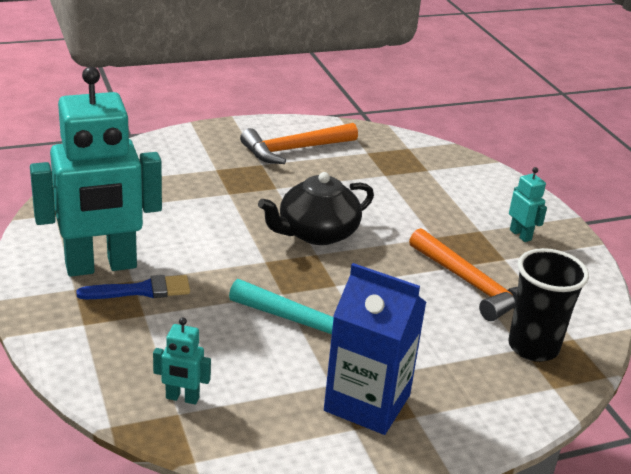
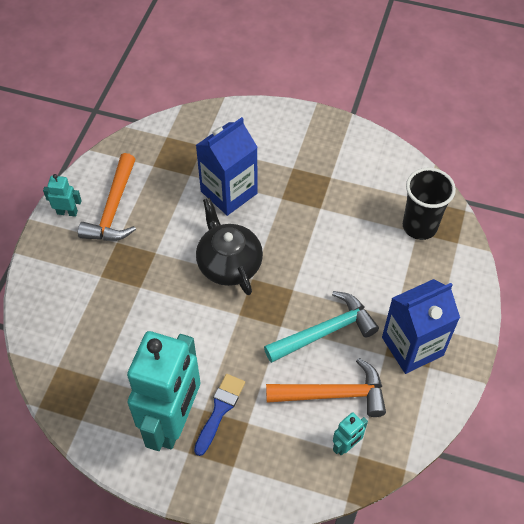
camera: 50 degrees left, 25 degrees up
black teapot [258,172,374,245] -> black teapot turned 150 degrees clockwise [196,198,263,295]
orange hammer [409,228,518,321] -> orange hammer moved to [266,358,386,417]
turquoise robot [509,167,547,242] -> turquoise robot moved to [43,174,82,217]
none -> blue carton [196,117,258,216]

